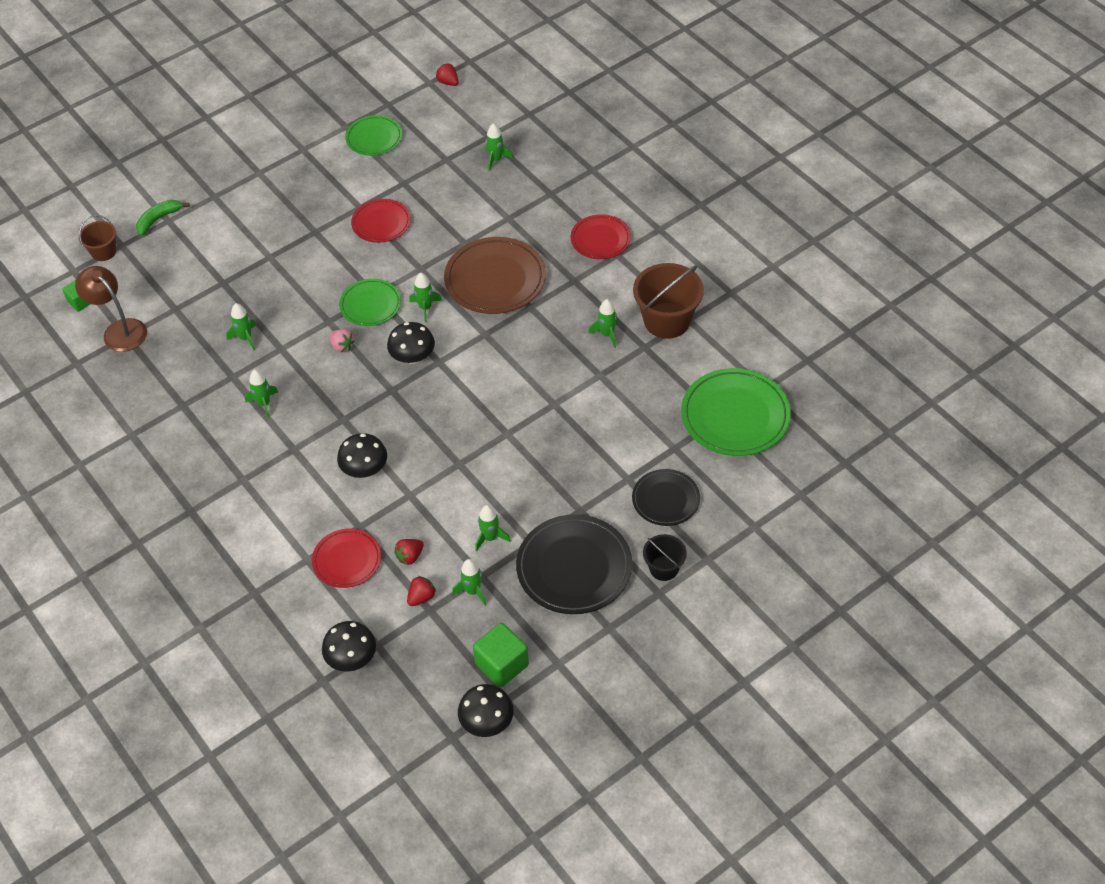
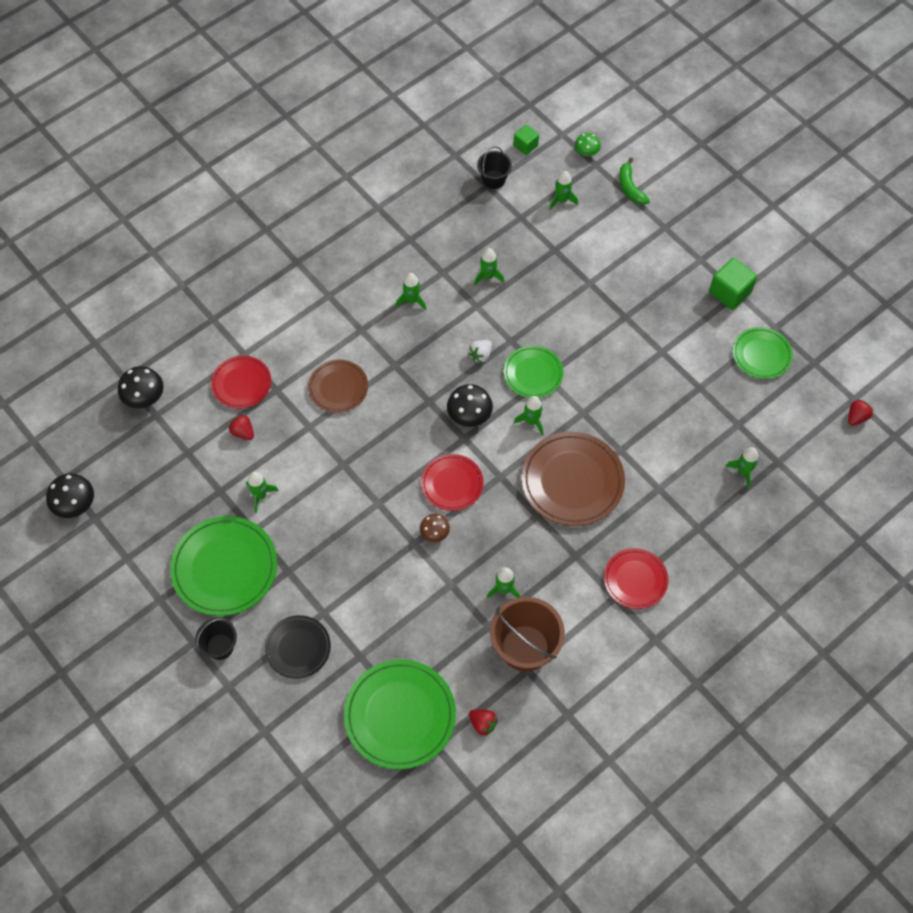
camera: 85 degrees right, 10 degrees up
brown lamp [75,266,147,352] -> black bucket [477,146,512,189]
brown bucket [79,215,116,261] -> green mushroom [575,133,601,156]
green banana [136,200,190,236] -> green banana turned 150 degrees counterclockwise [619,158,650,205]
pink strawberry [329,329,355,353] -> white strawberry [468,340,492,363]
black mushroom [337,433,387,478] -> brown plate [308,360,368,413]
red plate [351,199,411,243] -> red plate moved to [421,454,484,511]
red strawberry [407,576,436,606] -> red strawberry moved to [469,709,498,736]
green rocket [452,559,486,606] -> green rocket moved to [549,171,578,210]
green cube [473,623,529,688] -> green cube moved to [709,258,757,310]
black plate [516,514,632,614] -> green plate [170,516,277,616]
none -> brown mushroom [420,514,450,542]

